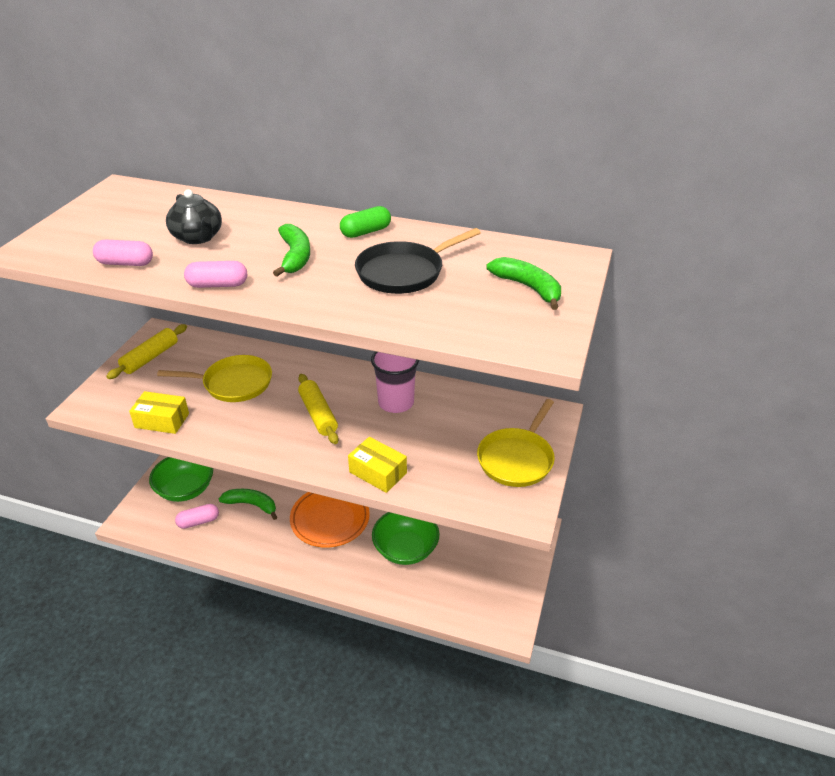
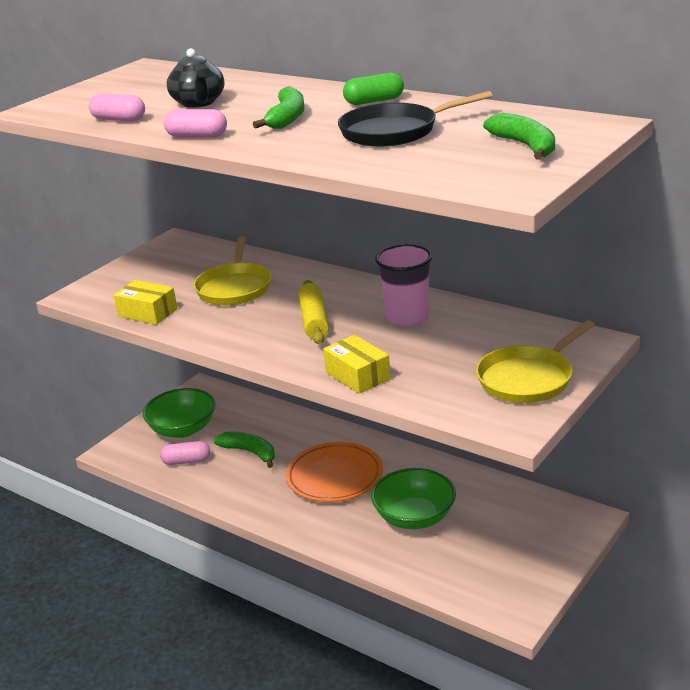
camera: 20 degrees right, 10 degrees down
yellow rolling pin [106,324,187,379] -> none
yellow pan [157,355,272,402] -> yellow pan turned 75 degrees clockwise [193,237,271,305]

